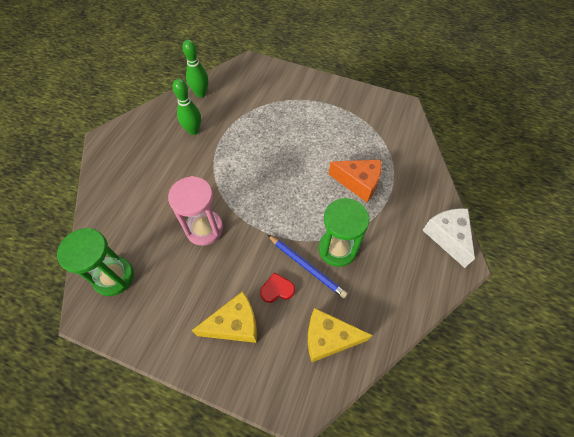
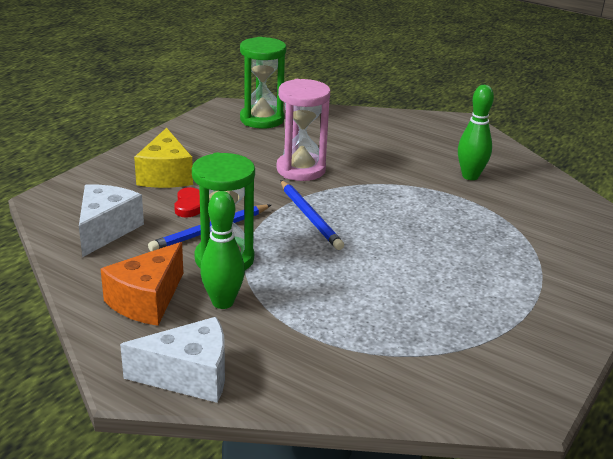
camera: 100 degrees right, 30 degrees down
green bowling pin [182,39,208,98] -> green bowling pin moved to [200,191,245,309]
yellow cheese [308,308,373,362] -> white cheese [79,184,144,257]
orange cheese [329,159,382,202] -> orange cheese moved to [101,242,183,326]
none -> blue pencil [280,180,344,250]

